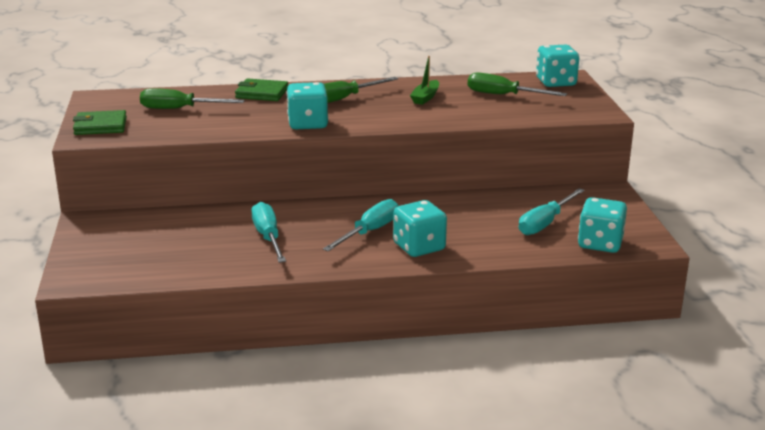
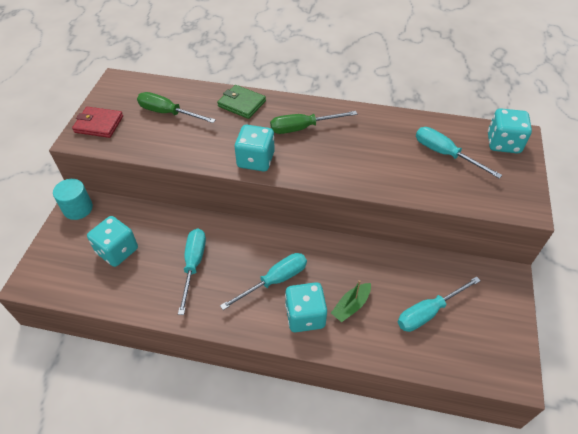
camera: 20 degrees right, 25 degrees up
green wallet [73,110,127,135] -> red wallet [72,107,123,138]
green boat [410,56,439,105] -> green boat moved to [331,280,371,322]
green screwdriver [468,72,567,96] -> turquoise screwdriver [416,127,502,178]
turquoise dice [578,197,627,253] -> turquoise dice moved to [87,216,138,267]
none -> turquoise cylinder [53,179,93,220]

